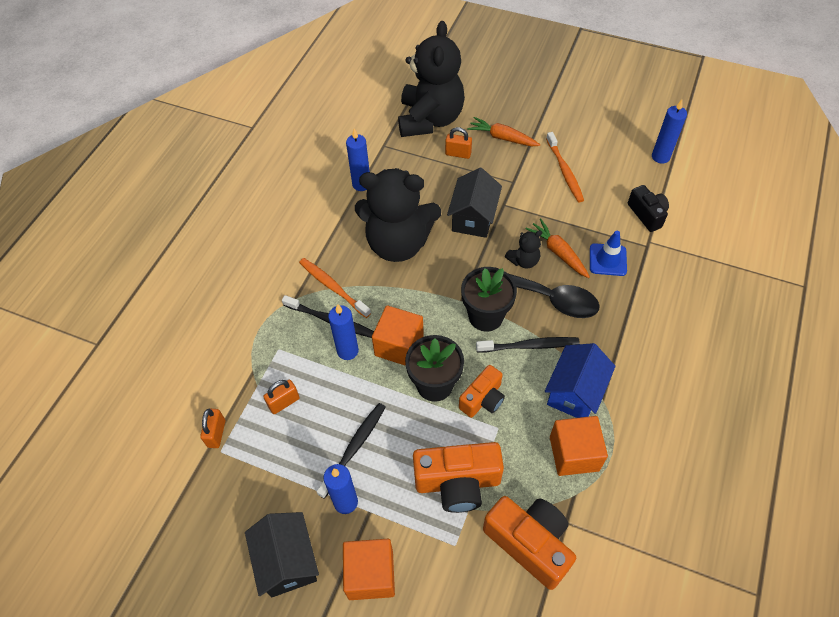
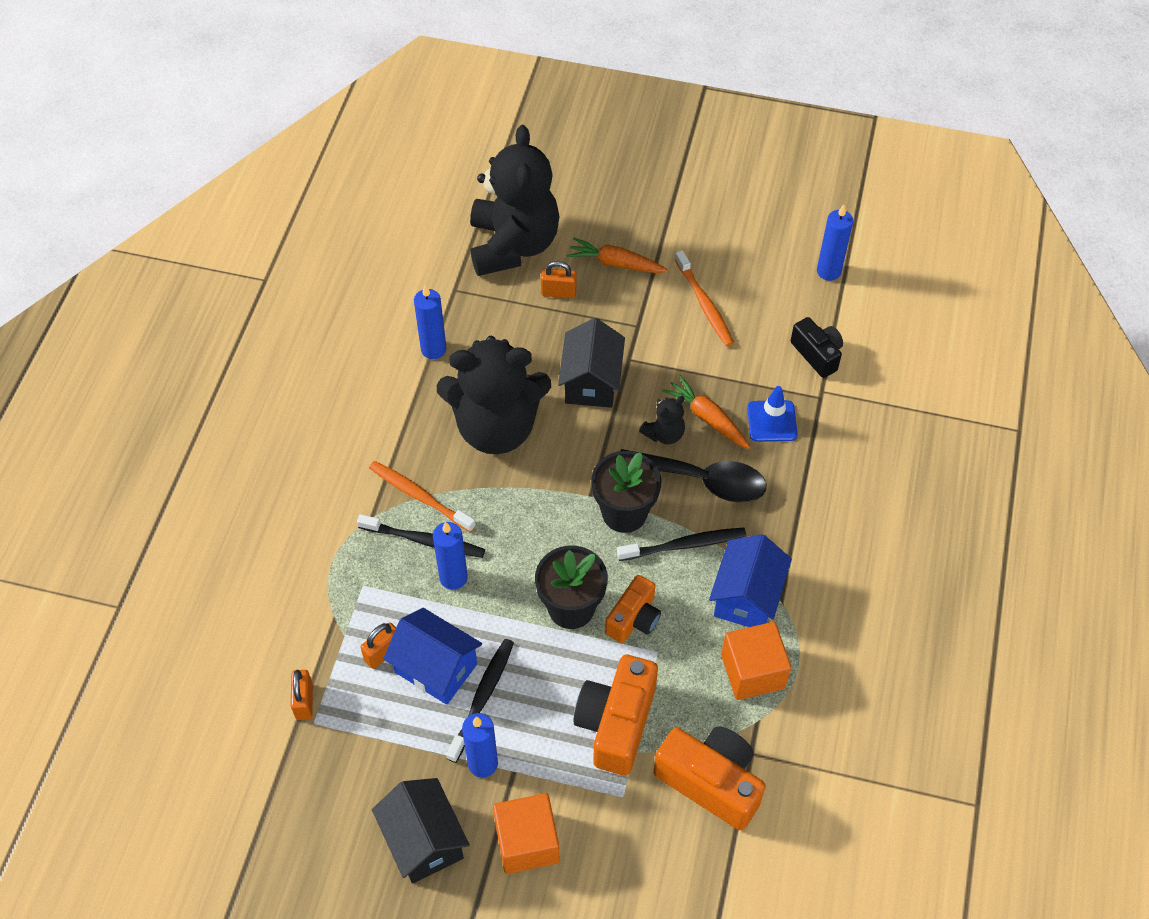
camera: 10 degrees left, 0 degrees up
orange cube [372,305,424,366] -> none
orange camera [413,442,504,513] -> orange camera turned 120 degrees clockwise [573,655,658,776]
none -> blue house [383,608,482,705]

